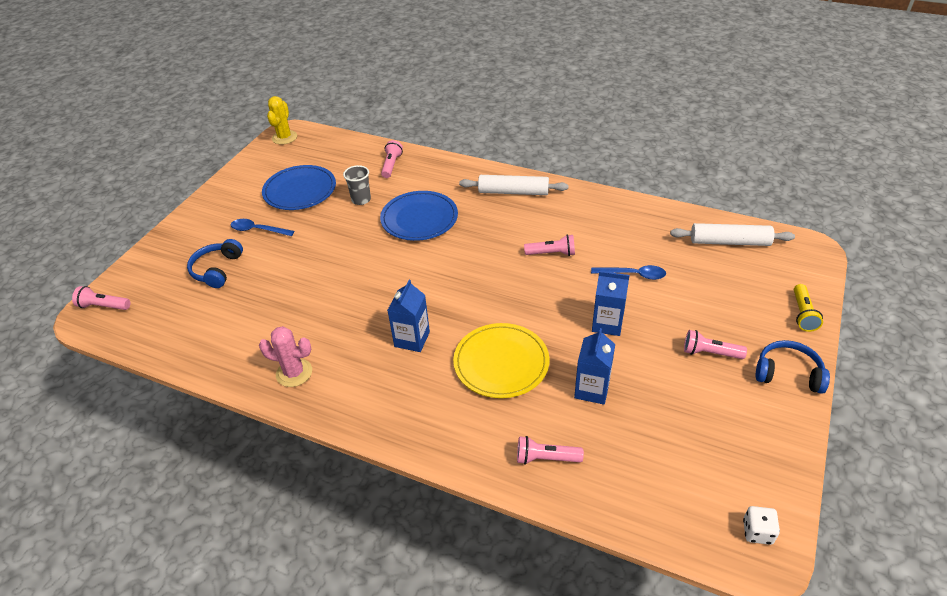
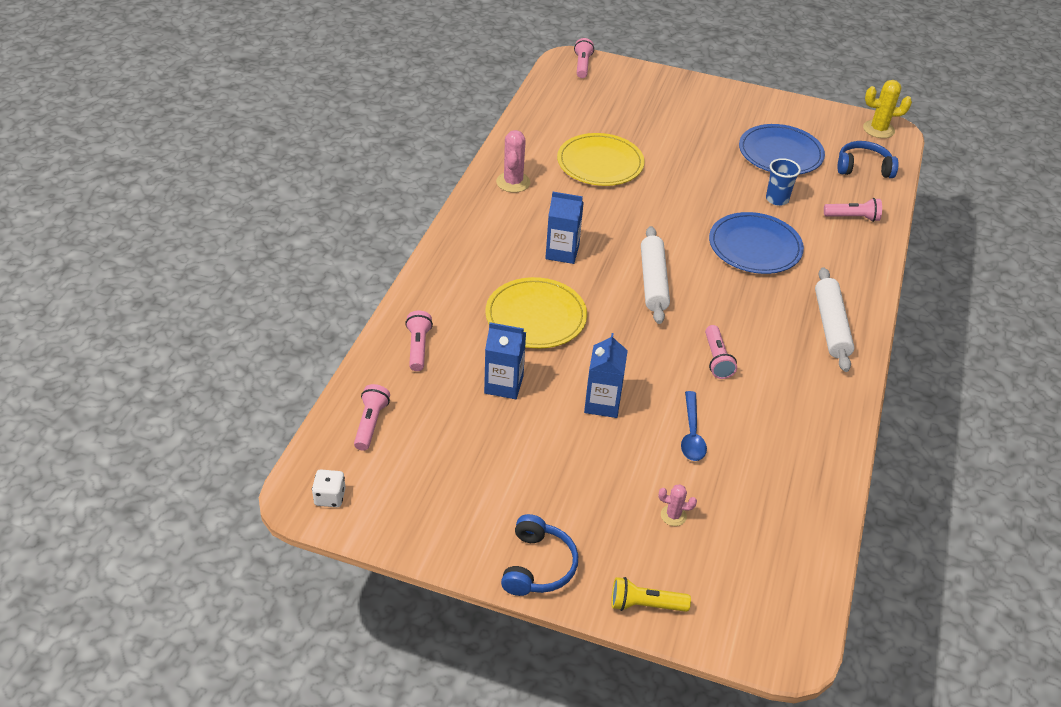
camera: 80 degrees right, 0 degrees up
blue headphones [187,239,243,288] -> blue headphones moved to [837,141,899,178]
blue spoon [231,219,294,236] -> none
grey cup [343,165,371,205] -> blue cup [766,158,801,206]
white rolling pin [670,223,795,246] -> white rolling pin moved to [641,226,670,324]
pink flashlight [684,330,747,359] -> pink flashlight moved to [354,384,390,451]
none -> yellow plate [557,133,645,186]
none -> pink cactus [658,484,697,526]

